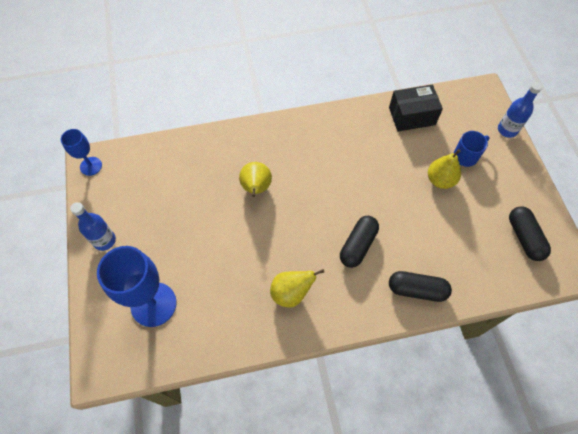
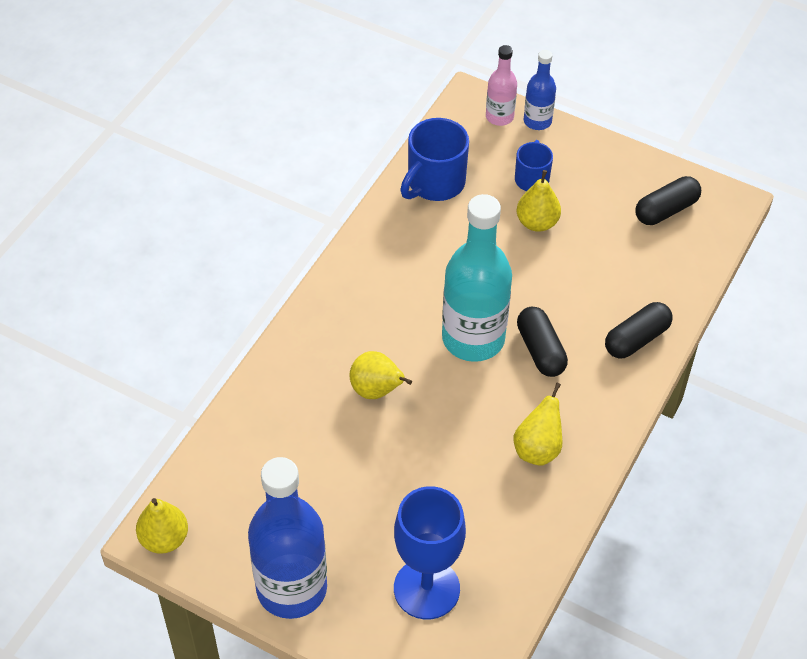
camera: 50 degrees left, 10 degrees down
blue goblet [61,129,102,176] -> yellow pear [136,498,188,554]
blue bottle [70,202,116,251] -> blue bottle [248,457,327,619], size x1.99
black box [389,85,443,131] -> blue mug [400,118,469,201]
black capsule [509,206,551,261] -> black capsule turned 60 degrees counterclockwise [635,176,701,225]
none -> turquoise bottle [442,194,512,362]
none -> pink bottle [486,45,517,126]

